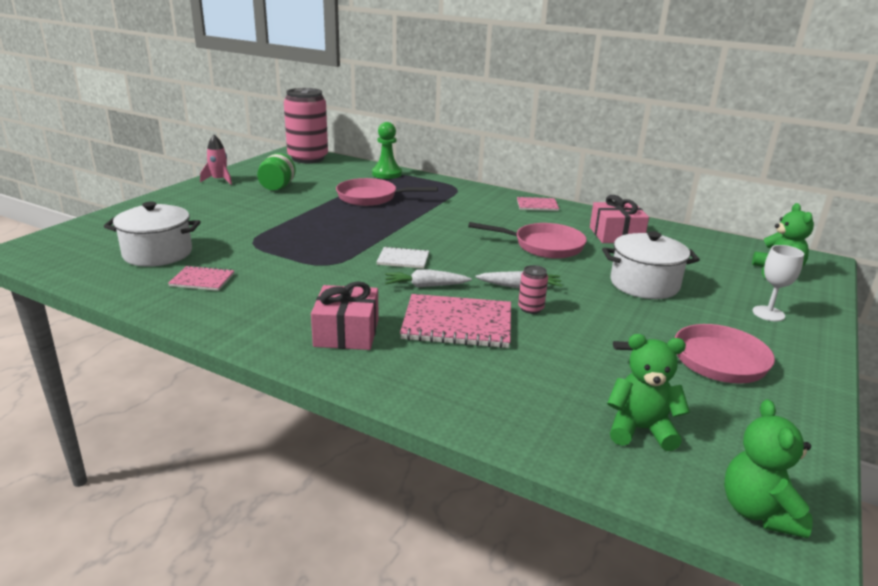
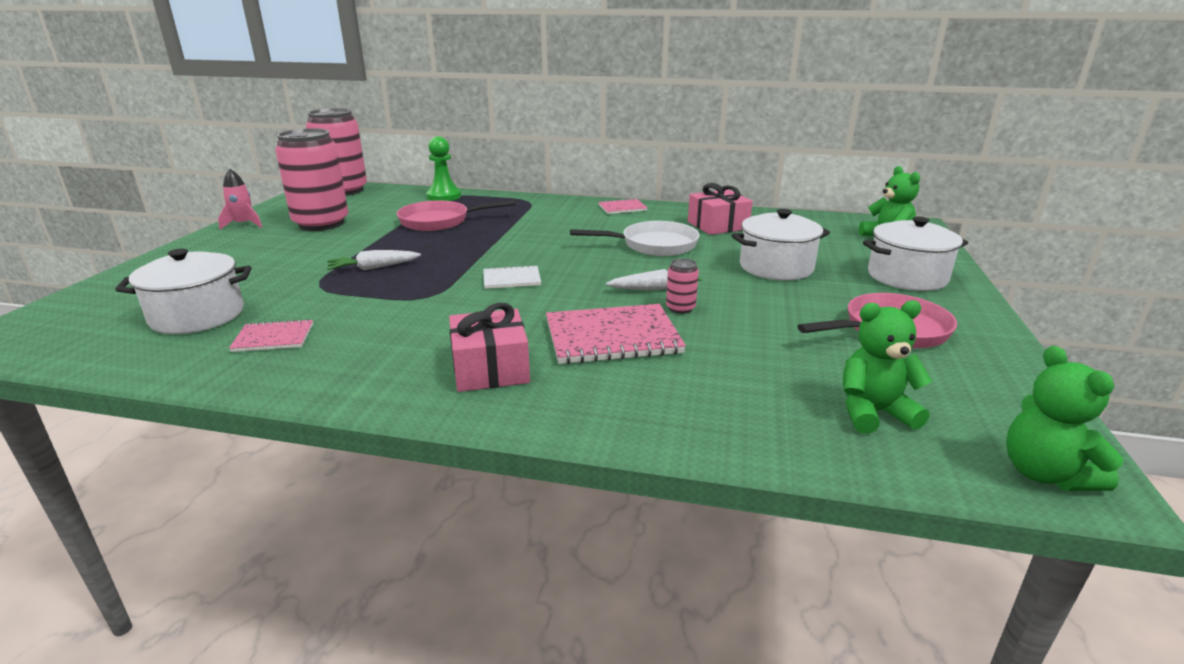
camera: 15 degrees left, 0 degrees up
green jar [257,153,296,190] -> pink can [275,128,348,231]
white carrot [385,269,472,287] -> white carrot moved to [327,250,421,270]
pink pan [468,222,587,259] -> white pan [570,221,700,256]
white goblet [753,245,804,322] -> white pot [863,216,968,291]

